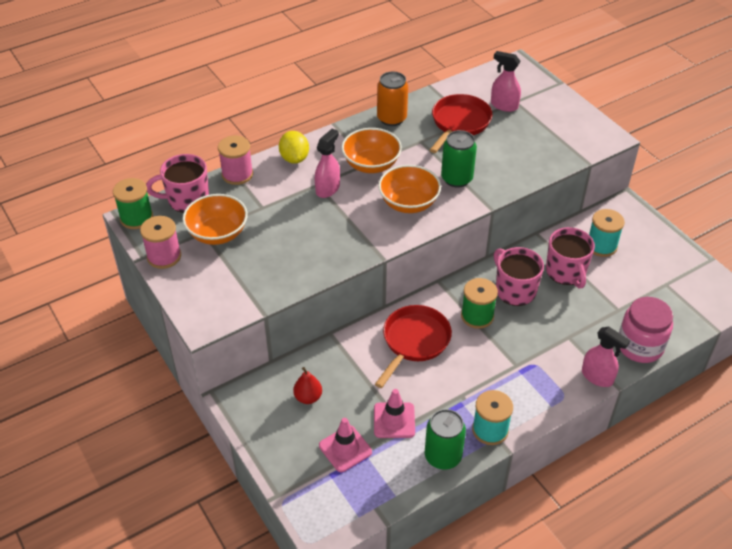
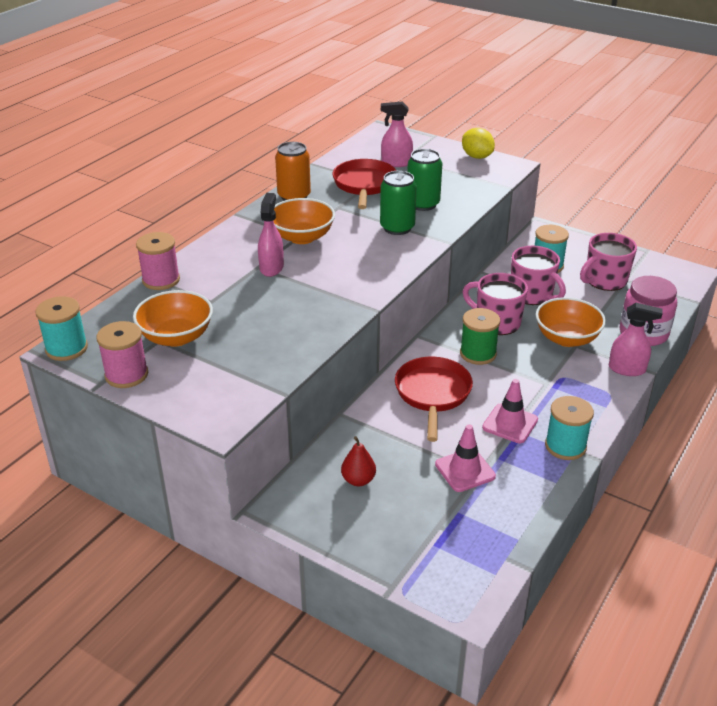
camera: 25 degrees left, 10 degrees down
green spool [113,178,153,229] -> turquoise spool [35,296,88,361]
pink mug [146,154,209,213] -> pink mug moved to [580,233,637,291]
yellow lemon [279,131,309,164] -> yellow lemon moved to [462,128,495,159]
pink traffic cone [319,418,372,472] -> pink traffic cone moved to [482,379,538,443]
orange bowl [378,165,441,213] -> orange bowl moved to [536,297,606,347]
green can [425,409,466,470] -> green can moved to [407,149,442,211]

